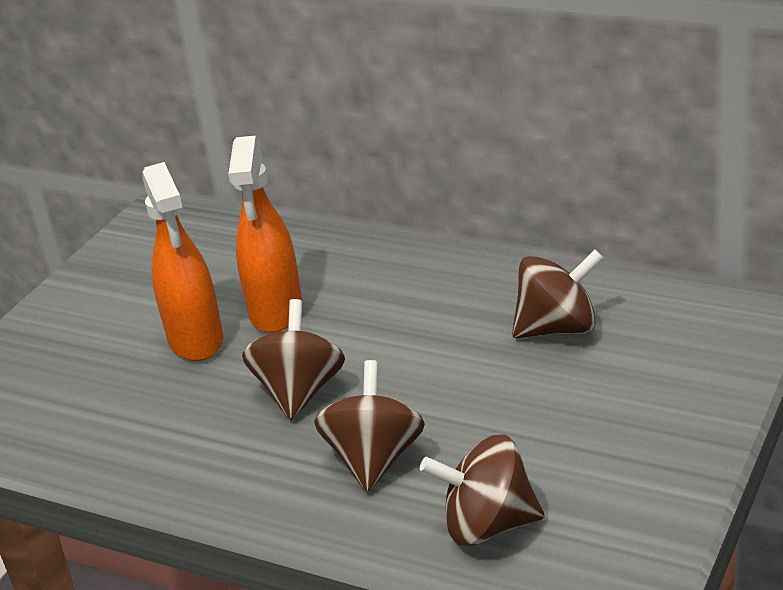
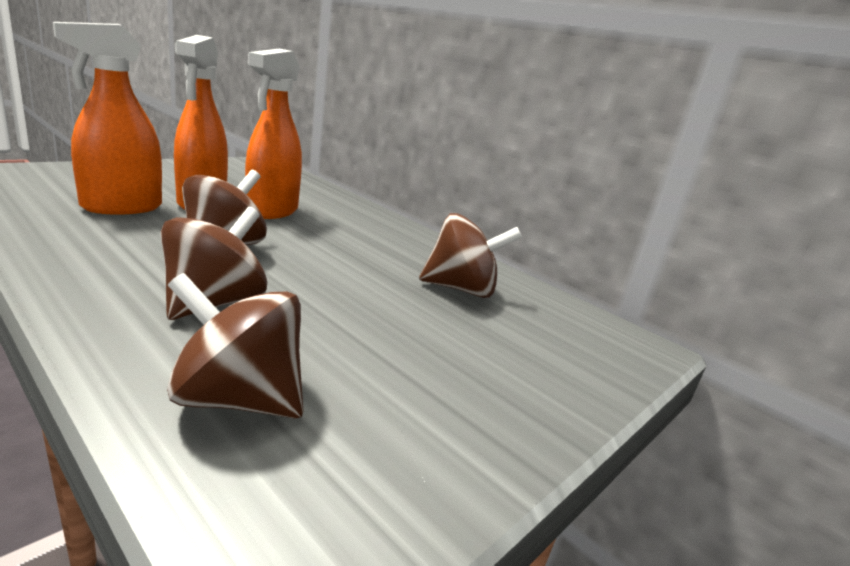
camera: 10 degrees right, 10 degrees down
none -> orange spray bottle [53,22,162,215]

